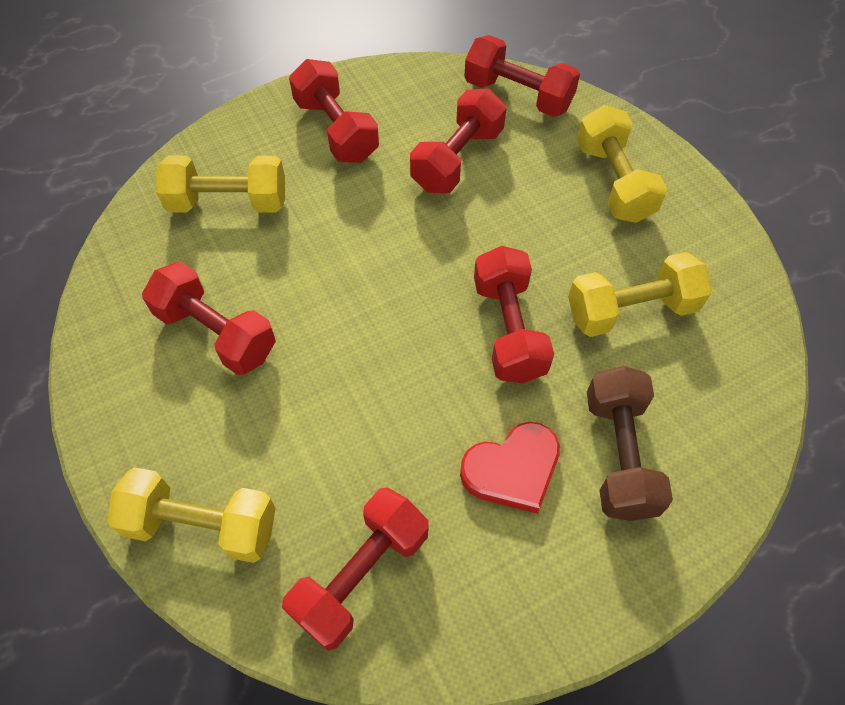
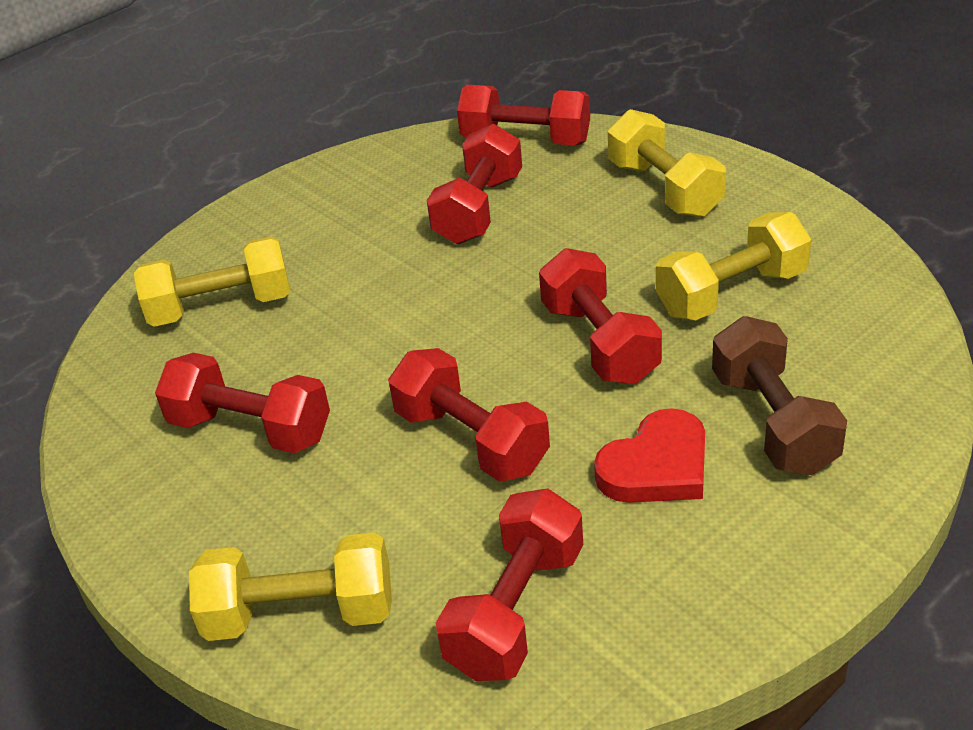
camera: 10 degrees left, 20 degrees down
red dumbbell [289,59,379,163] -> red dumbbell moved to [388,348,550,482]

